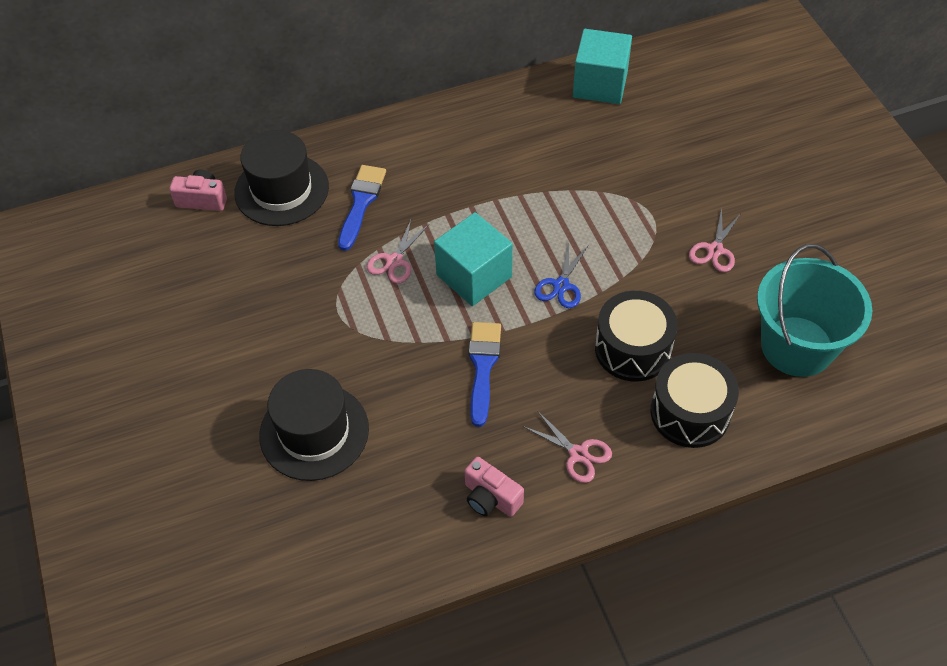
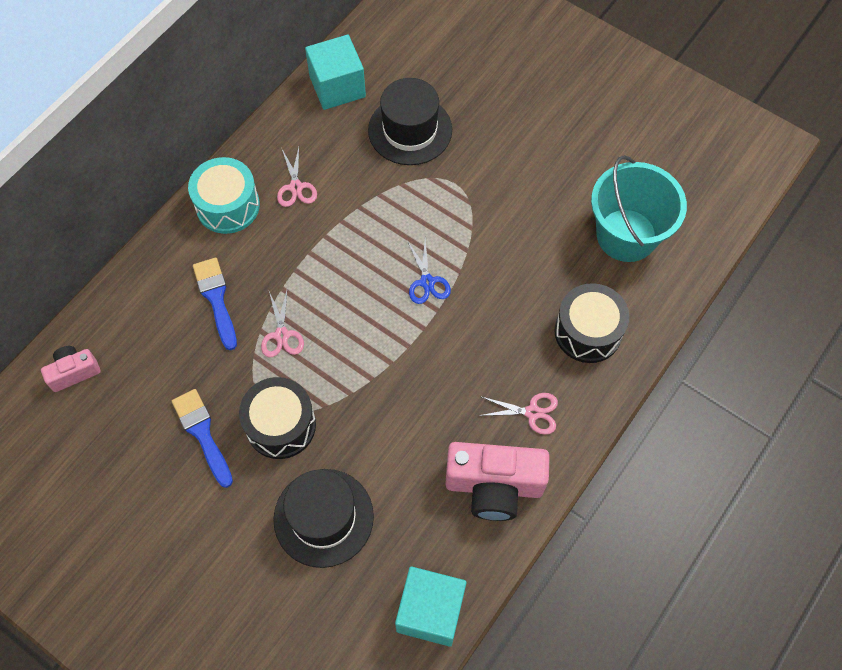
camera: 35 degrees left, 10 degrees up
black hat [234,130,329,226] -> black hat moved to [368,78,452,165]
turquoise cube [434,212,513,306] -> turquoise cube moved to [395,566,467,647]
pink camera [465,457,524,517] -> pink camera [445,442,550,521], size x1.87
blue brush [469,322,501,427] -> blue brush moved to [172,389,233,488]
black drum [595,291,678,382] -> black drum moved to [239,377,316,459]
pink scissors [689,208,742,272] -> pink scissors moved to [277,147,317,207]
none -> turquoise drum [188,157,260,234]

